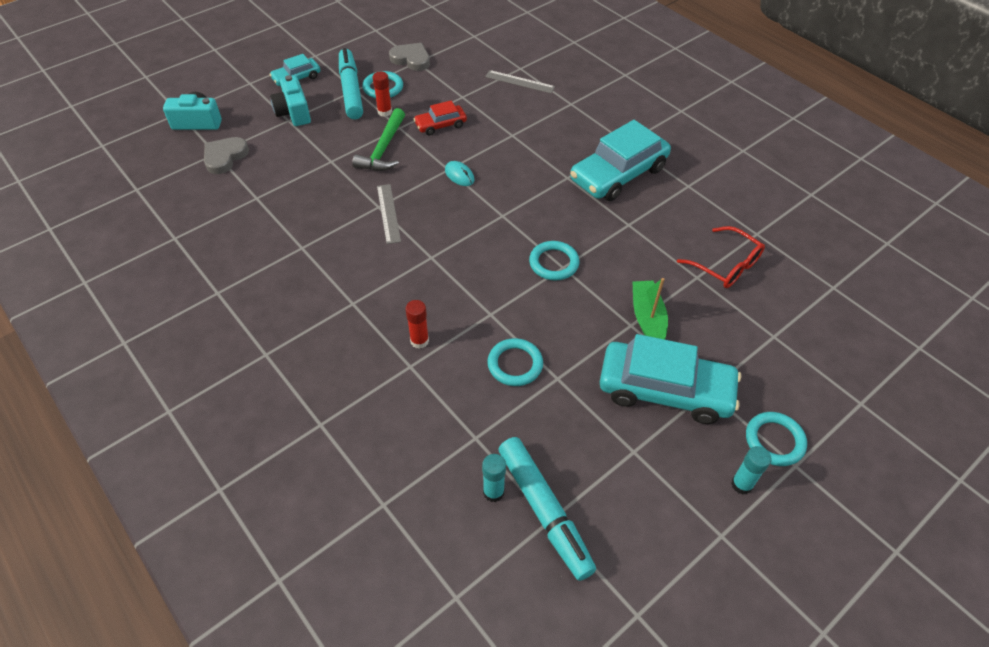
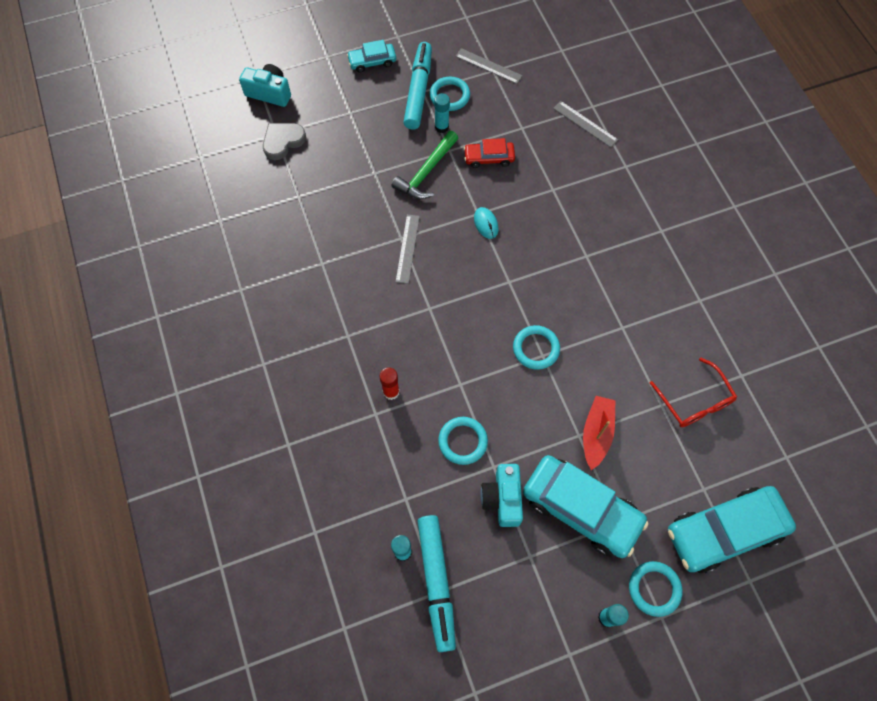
camera: 20 degrees right, 15 degrees up
turquoise camera [270,75,311,126] -> turquoise camera moved to [480,464,523,527]
red glue stick [372,71,392,117] -> turquoise glue stick [434,93,450,133]
grey heart [389,43,430,71] -> grey ruler [455,48,522,84]
turquoise car [570,120,671,201] -> turquoise car moved to [668,486,796,573]
green boat [632,278,668,340] -> red boat [583,396,615,470]

